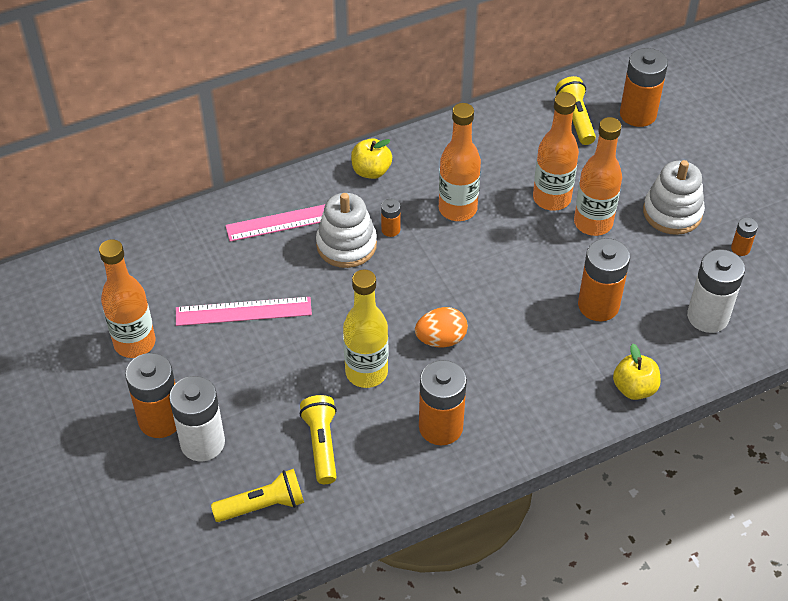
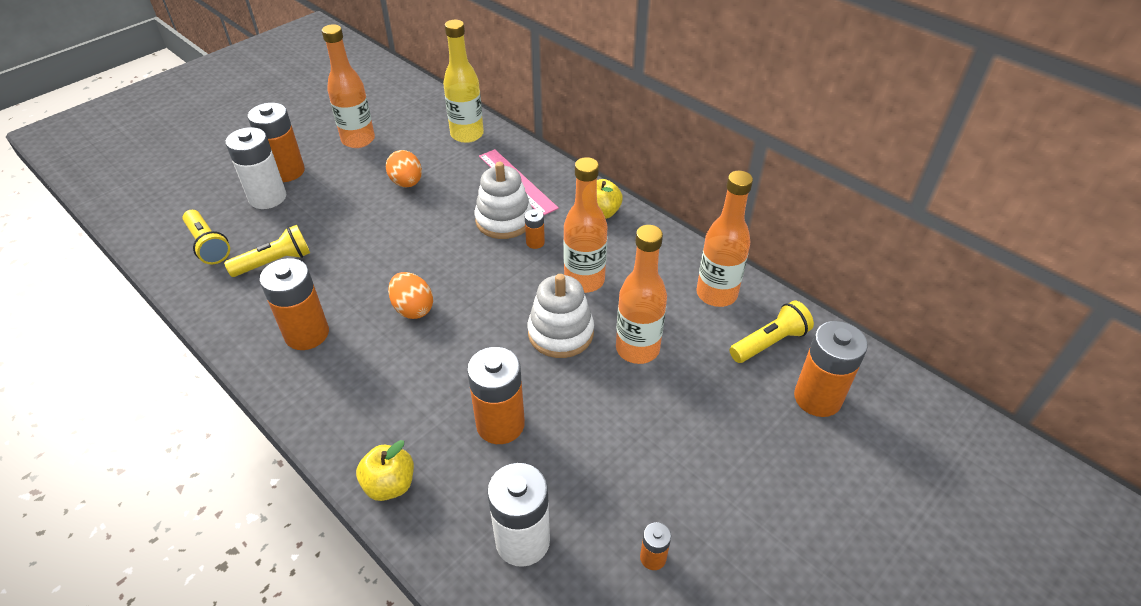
camera: 70 degrees right, 5 degrees down
pink ruler [176,297,312,326] -> orange egg [386,150,422,187]
yellow bottle [343,269,388,388] -> yellow bottle moved to [443,20,484,143]
orange bottle [574,117,622,236] -> orange bottle moved to [696,171,753,307]
white stacking toy [643,160,705,235] -> white stacking toy moved to [528,274,594,358]

